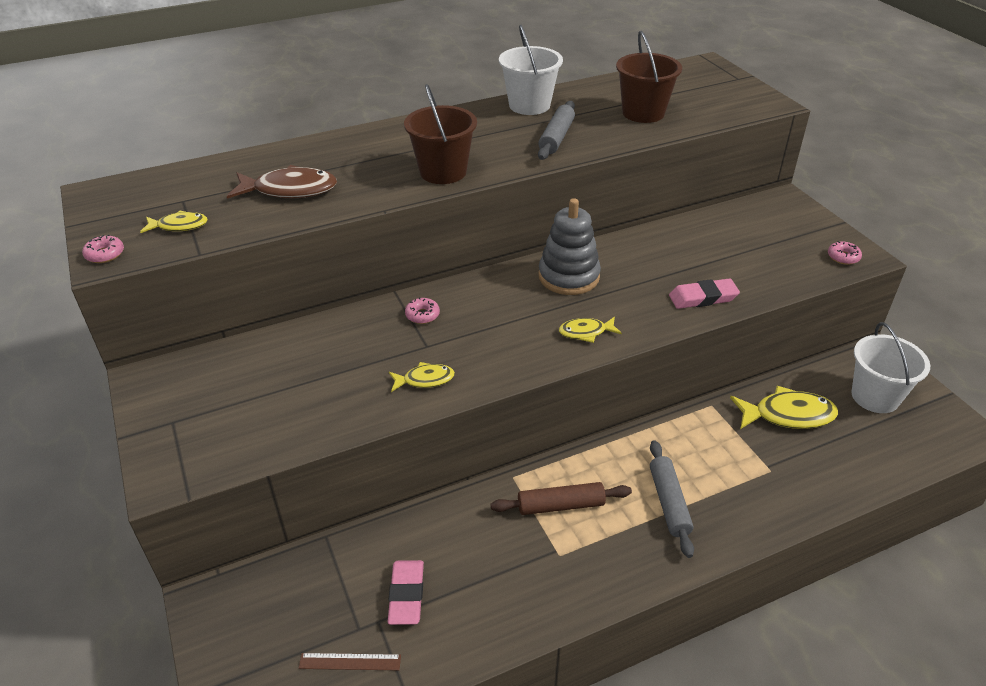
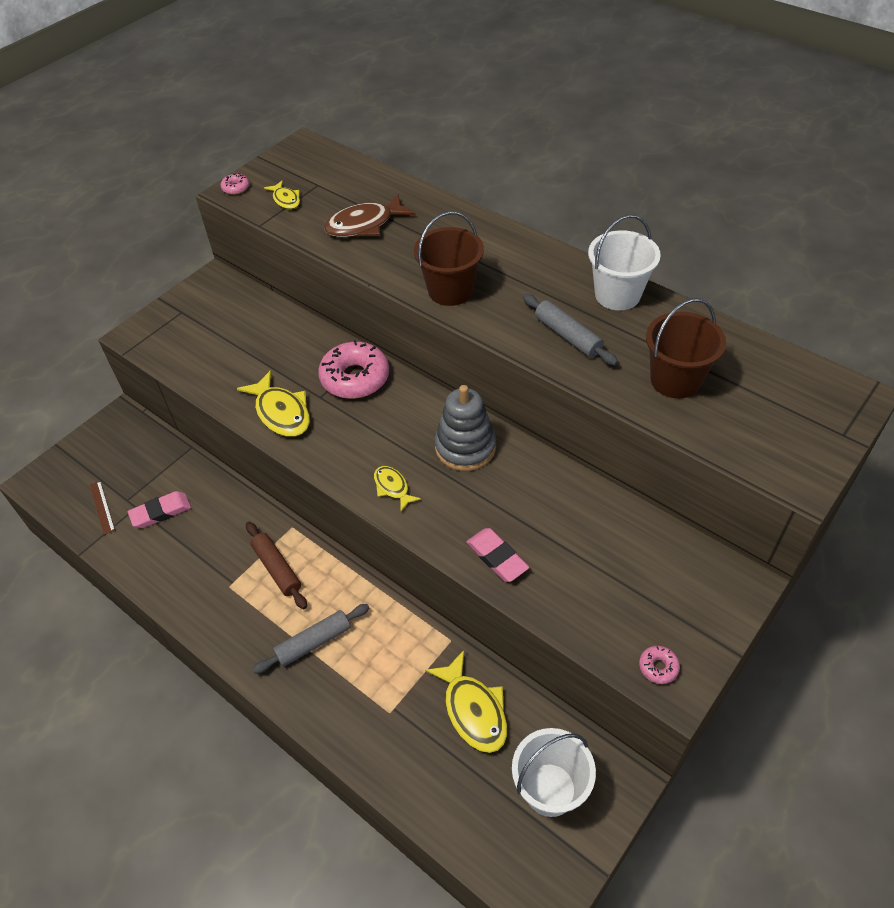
camera: 65 degrees right, 10 degrees up
brown fish [227,165,337,199] -> brown fish turned 90 degrees clockwise [324,193,415,237]
yellow fish [389,362,455,392] -> yellow fish [237,370,310,437], size x1.76
pink donut [405,297,440,324] -> pink donut [318,340,389,399], size x2.31
grey rolling pin [538,101,575,160] -> grey rolling pin turned 60 degrees clockwise [523,294,618,366]

